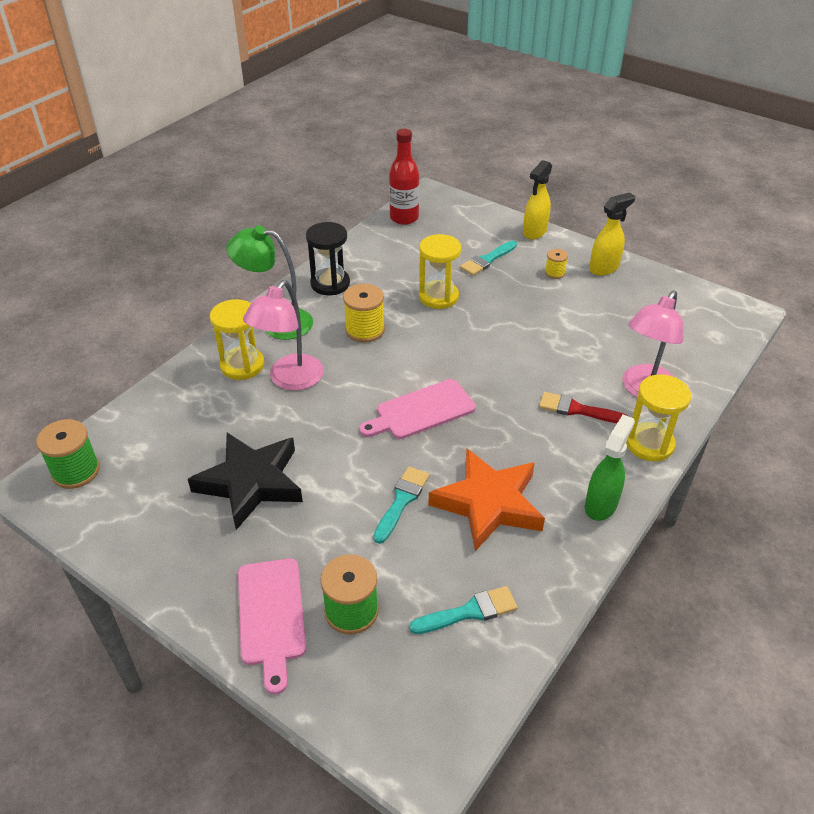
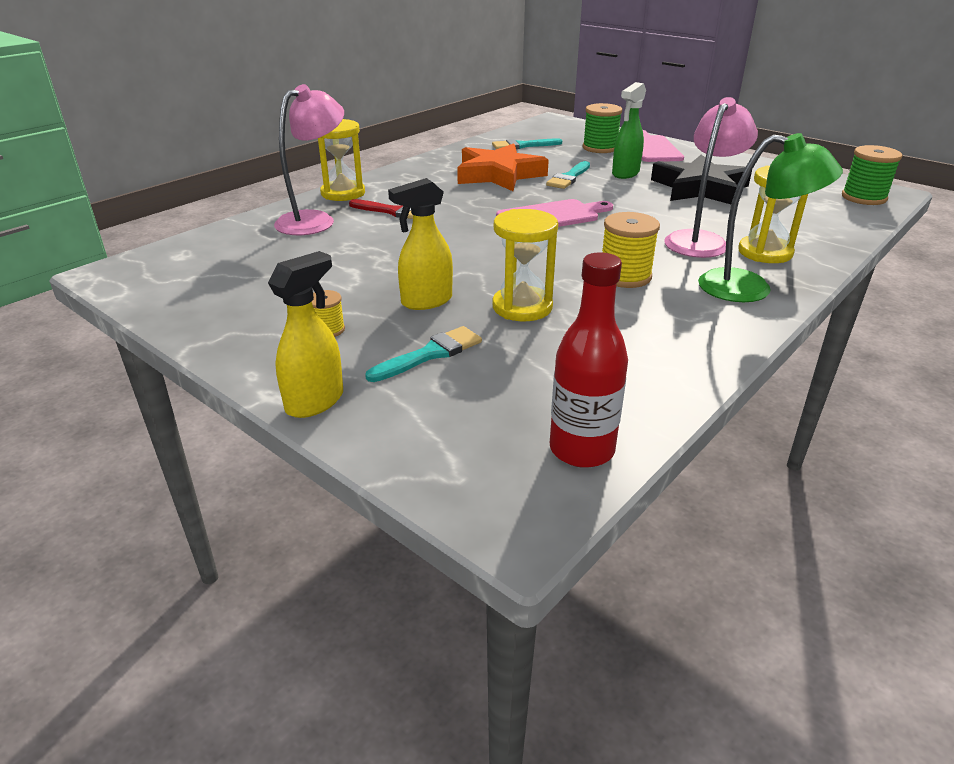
camera: 175 degrees left, 10 degrees down
black hourglass [306,222,350,295] -> none
green spray bottle [585,415,635,521] -> green spray bottle moved to [612,82,646,179]
yellow spray bottle [589,192,636,276] -> yellow spray bottle moved to [388,178,453,310]

